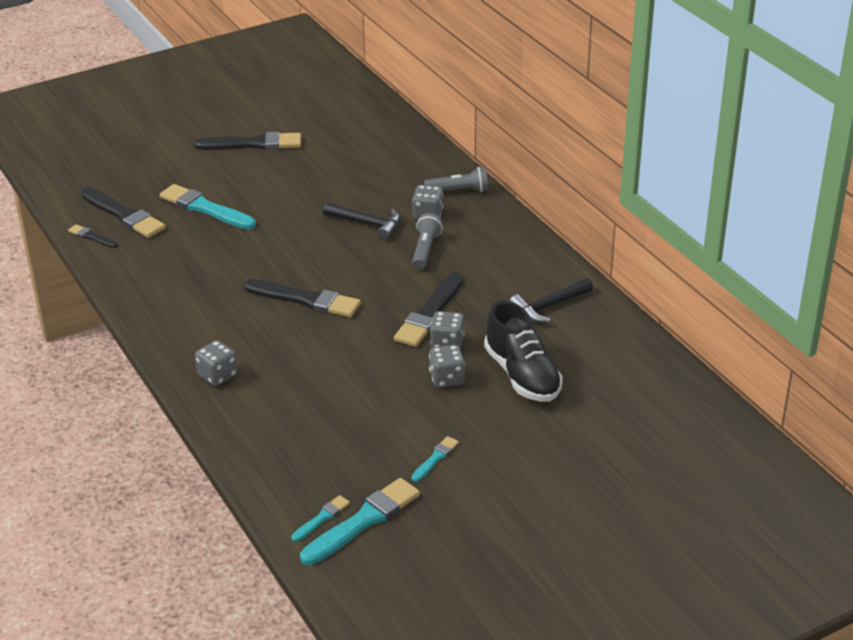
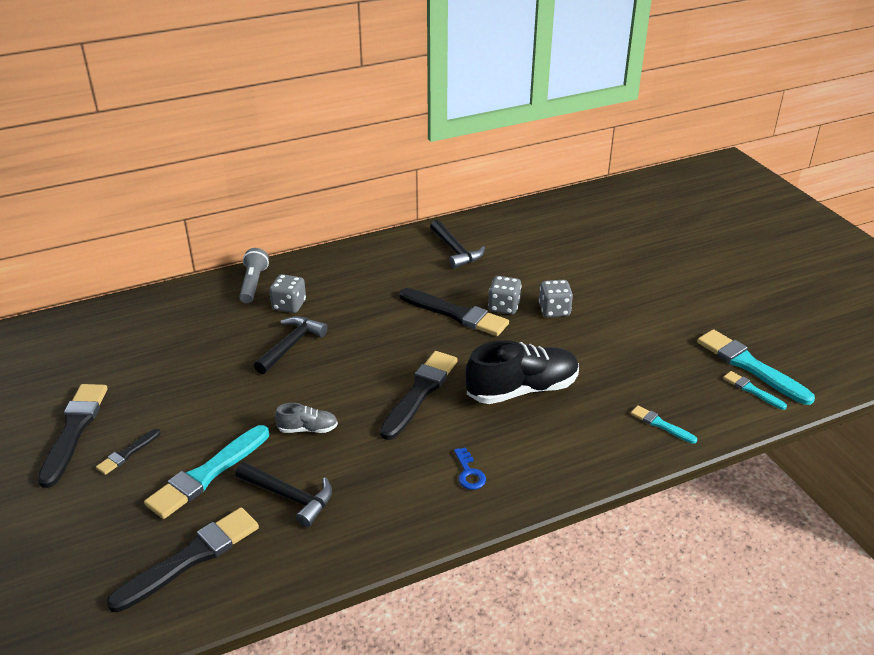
camera: 85 degrees left, 0 degrees up
black brush [68,224,118,248] -> black brush moved to [96,429,160,475]
grey dice [195,340,237,386] -> none
turquoise brush [411,436,459,482] -> turquoise brush moved to [631,405,697,444]
grey flashlight [412,213,443,269] -> none
black shoe [484,301,563,402] -> black shoe moved to [465,340,579,404]
none -> black hammer [236,462,332,527]
none -> grey shoe [275,403,338,433]
none -> blue key [454,447,486,490]

